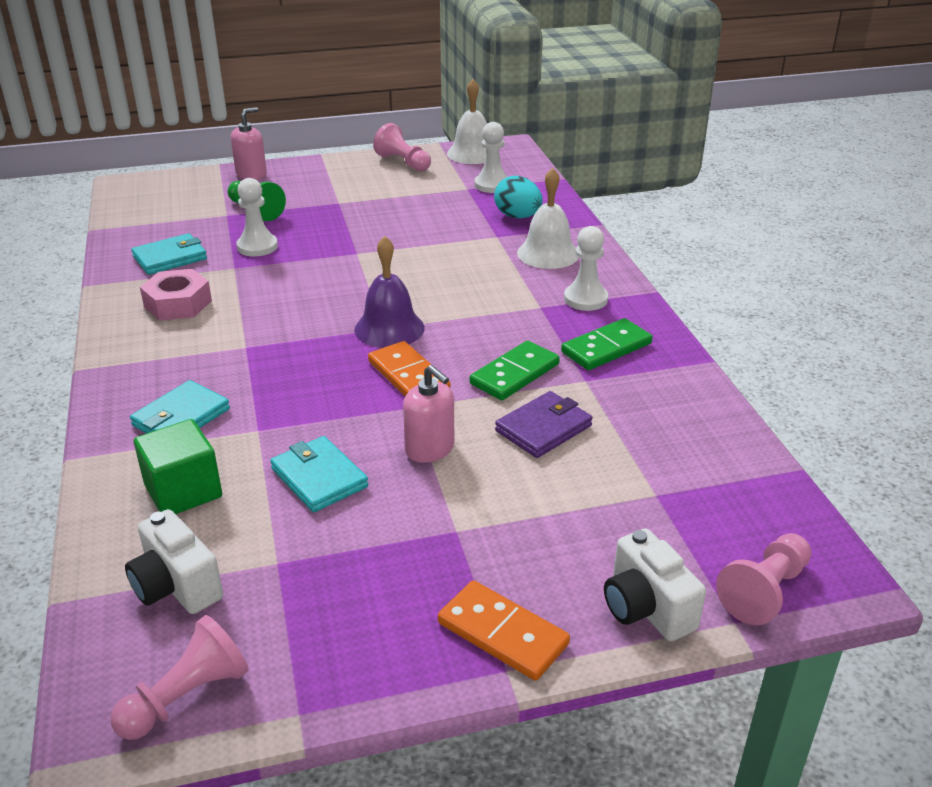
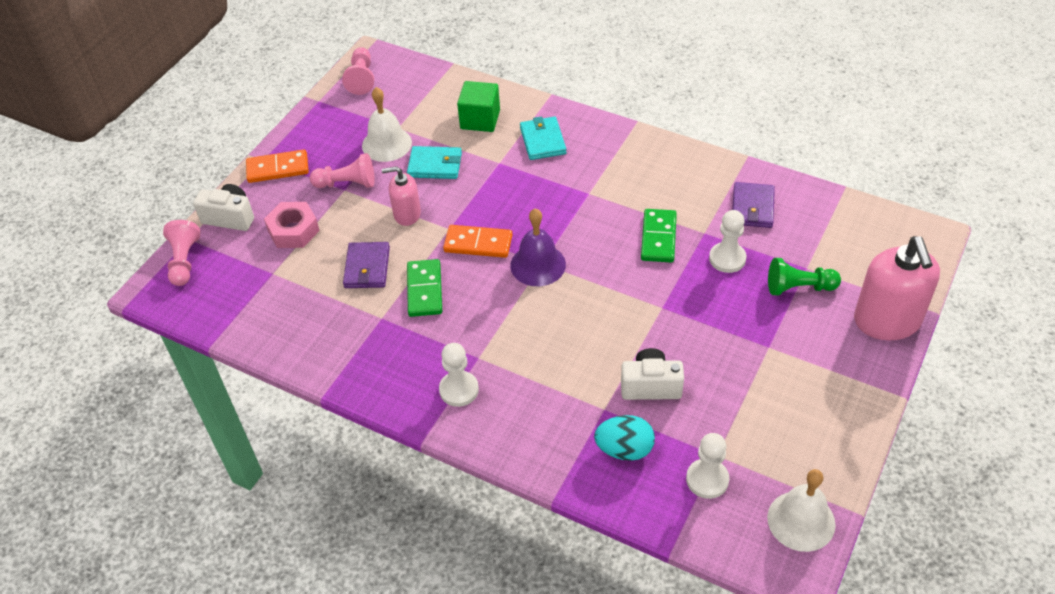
camera: 135 degrees right, 15 degrees up
white camera [125,509,223,614] -> white camera moved to [621,348,684,400]
turquoise wallet [131,233,207,275] -> purple wallet [732,182,775,228]
pink nut [140,269,212,321] -> pink nut moved to [264,202,320,248]
pink soap dispenser [231,107,267,180] -> pink soap dispenser [854,236,940,340], size x1.78
pink pawn [373,123,431,171] -> pink pawn moved to [310,153,375,188]
white bell [517,168,579,269] -> white bell moved to [362,87,412,162]
green domino [561,318,653,370] -> green domino moved to [641,209,677,263]

